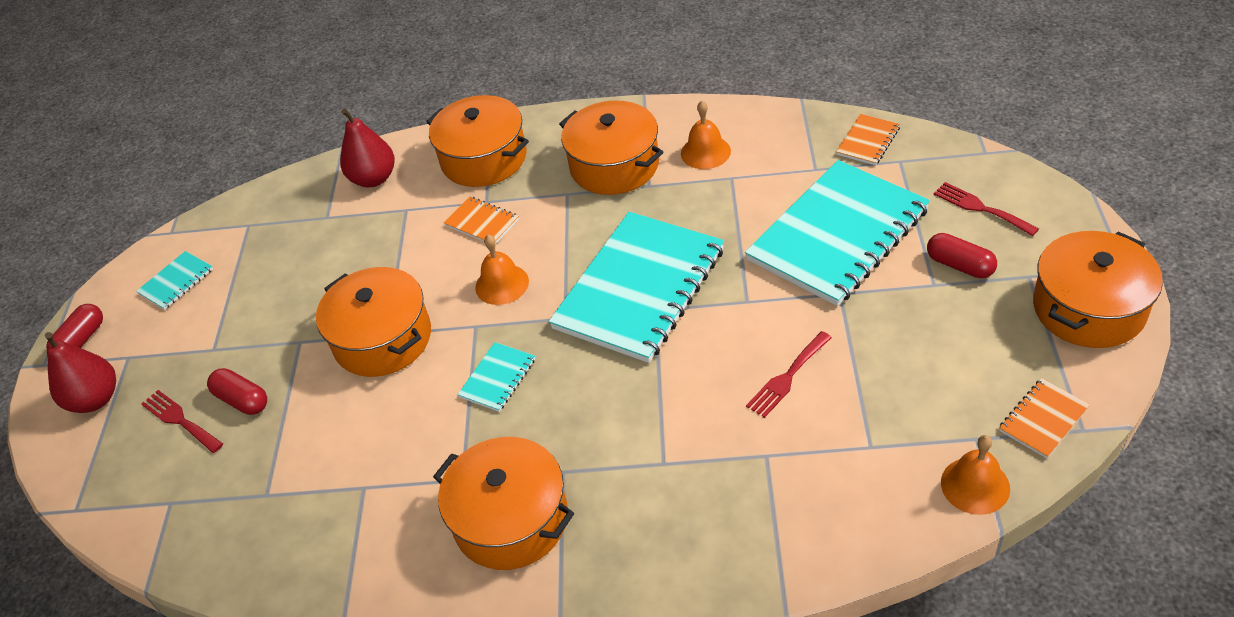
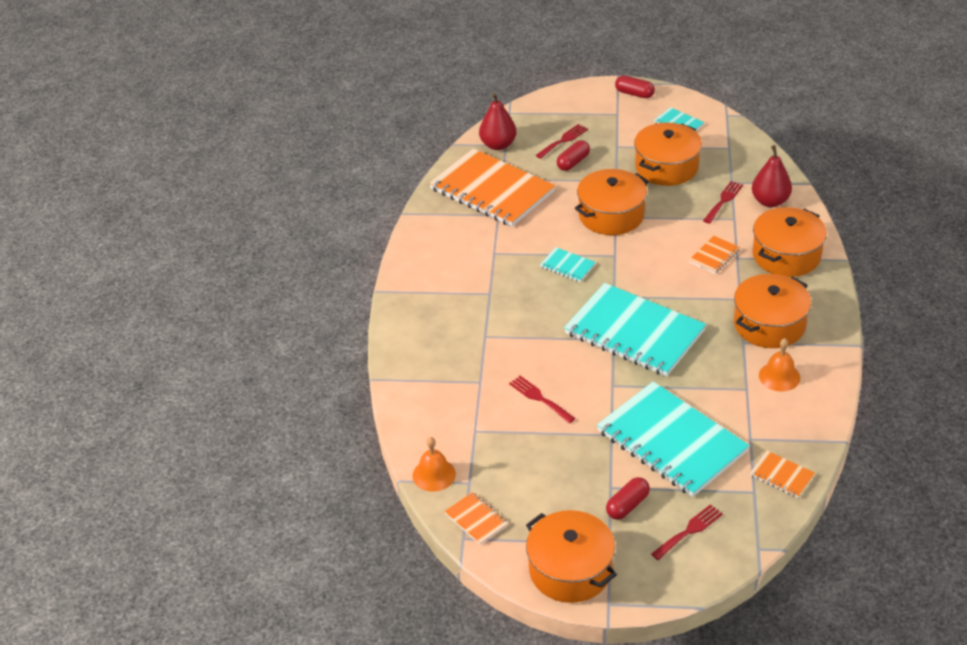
camera: 90 degrees right, 5 degrees down
red pear [45,332,116,413] -> red pear moved to [479,93,516,150]
orange pot [433,437,574,570] -> orange pot moved to [634,122,702,186]
orange bell [475,235,529,305] -> none
none -> orange notebook [429,148,555,227]
none -> red fork [703,181,743,224]

